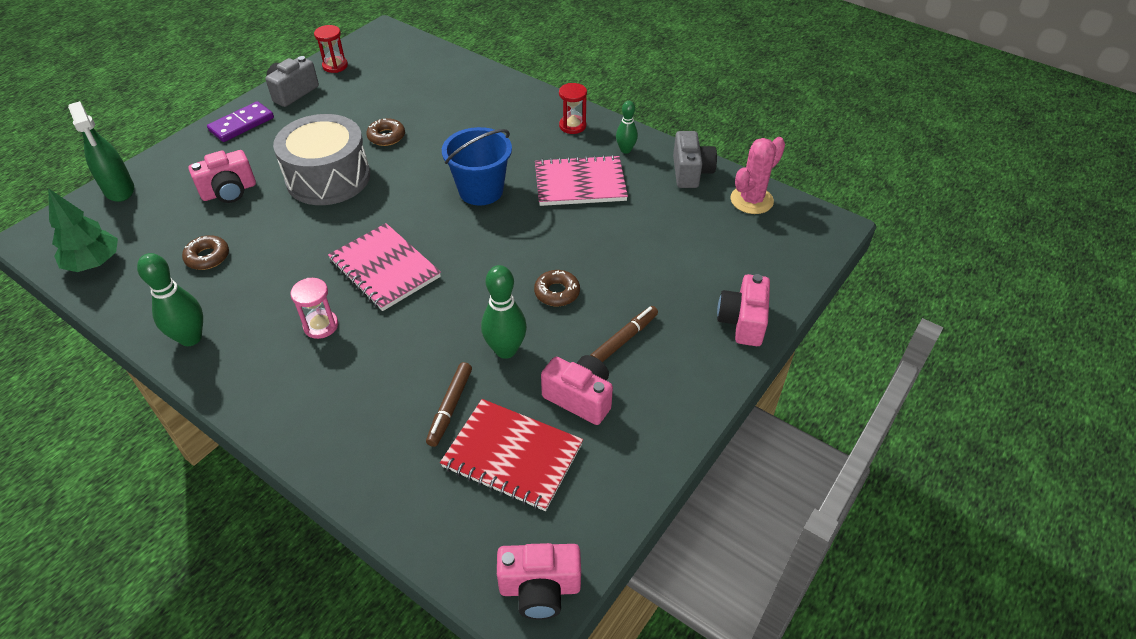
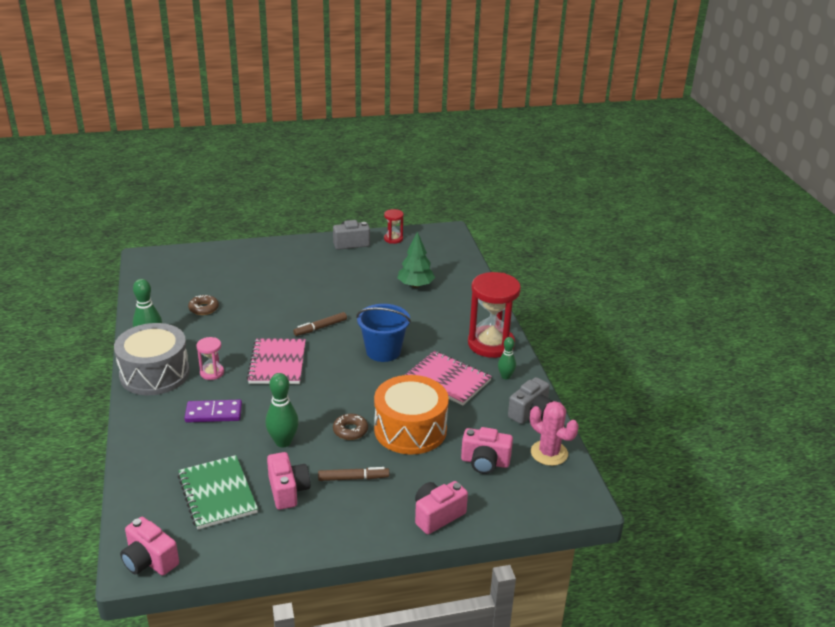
camera: 40 degrees right, 15 degrees down
green tree [48,188,118,272] -> green tree moved to [397,231,435,288]
green spray bottle [68,101,134,202] -> none
pink camera [188,150,256,203] -> pink camera moved to [461,427,513,474]
purple domino [207,101,274,142] -> purple domino moved to [184,400,242,422]
grey drum [273,114,370,205] -> grey drum moved to [114,323,190,395]
brown donut [366,118,405,146] -> none
brown marker [426,362,472,447] -> brown marker moved to [293,312,347,336]
red notebook [440,399,583,511] -> green notebook [178,455,258,529]
red hourglass [559,83,587,134] -> red hourglass [468,272,521,358], size x2.08
pink cactus [730,137,785,214] -> pink cactus turned 45 degrees clockwise [530,401,579,466]
none -> orange drum [374,375,449,454]

